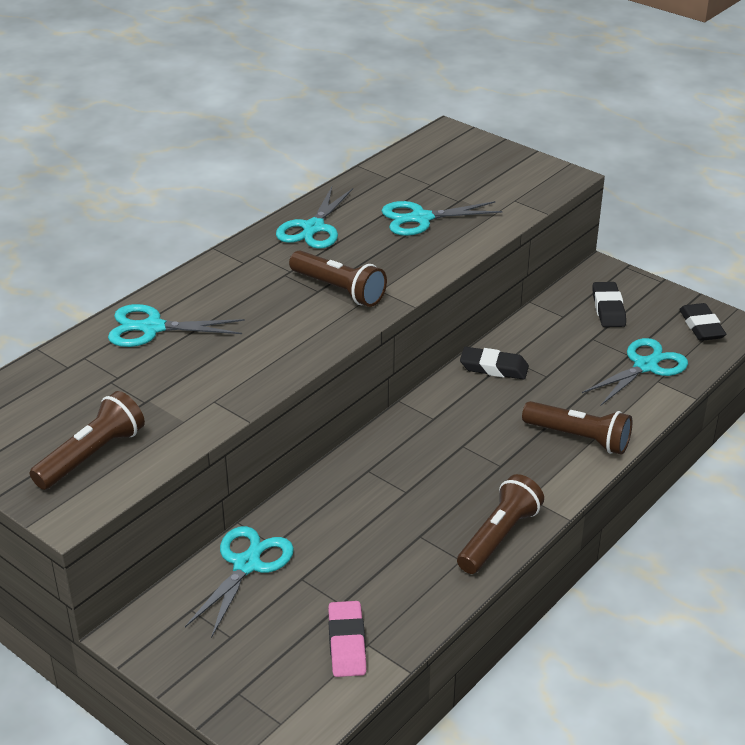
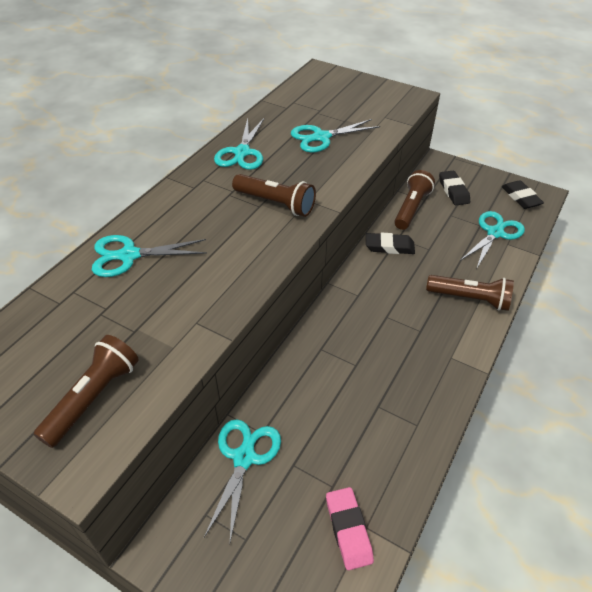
camera: 10 degrees left, 10 degrees up
brown flashlight [457,474,544,574] -> brown flashlight moved to [394,170,435,230]

